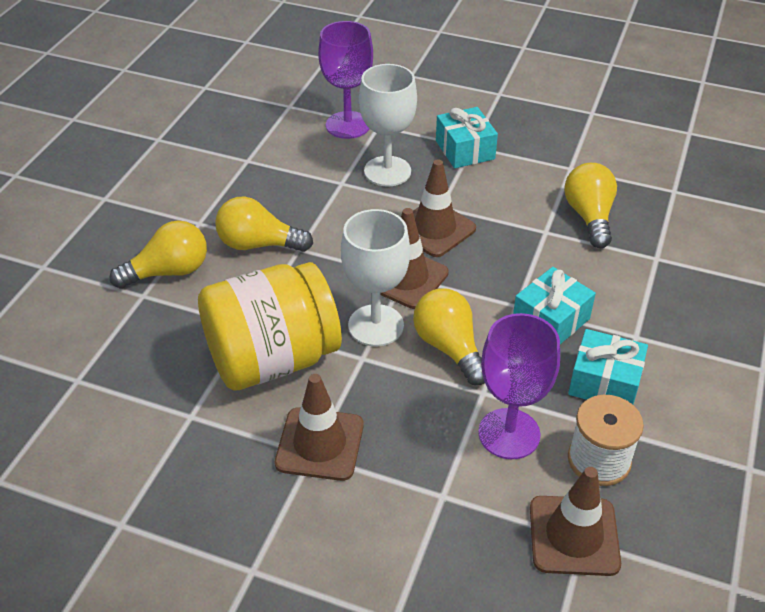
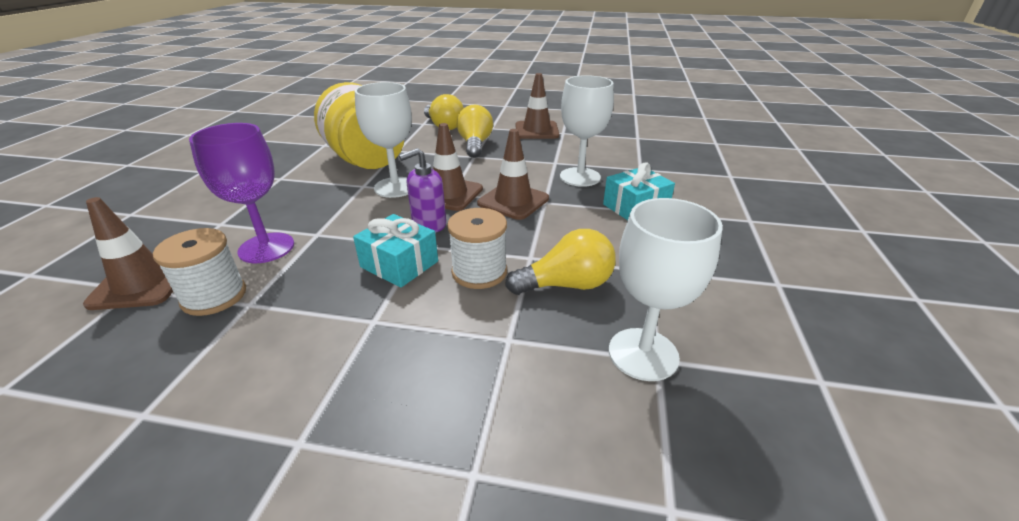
camera: 80 degrees right, 10 degrees down
brown traffic cone [275,374,364,481] -> brown traffic cone moved to [516,73,559,139]
purple goblet [318,21,373,139] -> none
yellow light bulb [413,289,485,385] -> none
turquoise gift [568,329,648,404] -> none
none -> purple soap dispenser [399,148,446,233]
none -> white spool [447,208,507,289]
none -> white goblet [609,198,723,381]

